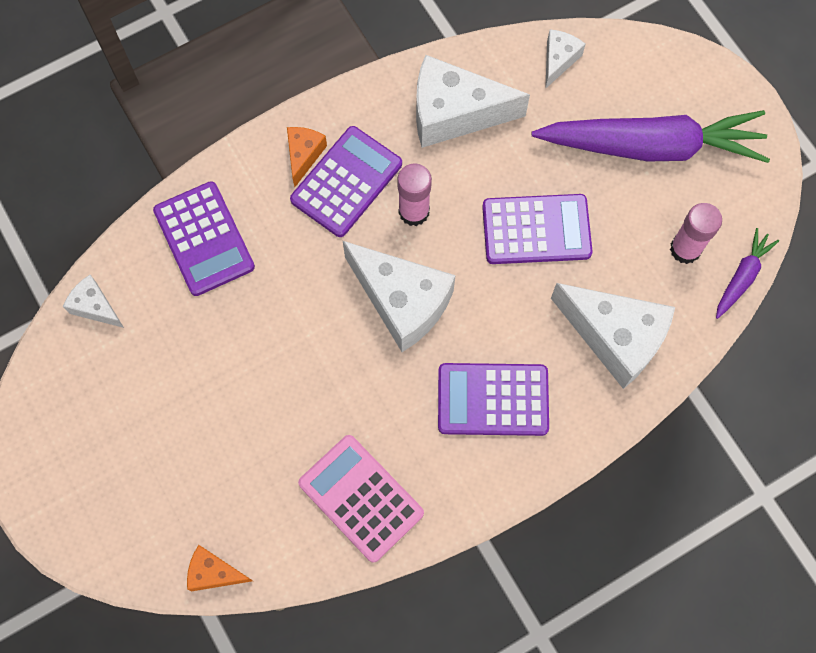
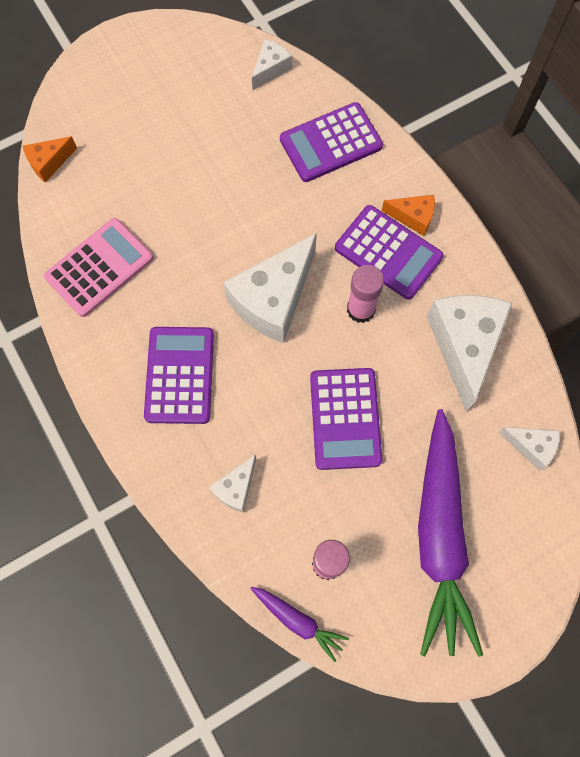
camera: 90 degrees right, 0 degrees up
orange cheese [187,545,253,591] -> orange cheese turned 135 degrees counterclockwise [23,136,77,183]
white cheese [551,283,675,389] -> white cheese [209,454,256,513], size x0.50

